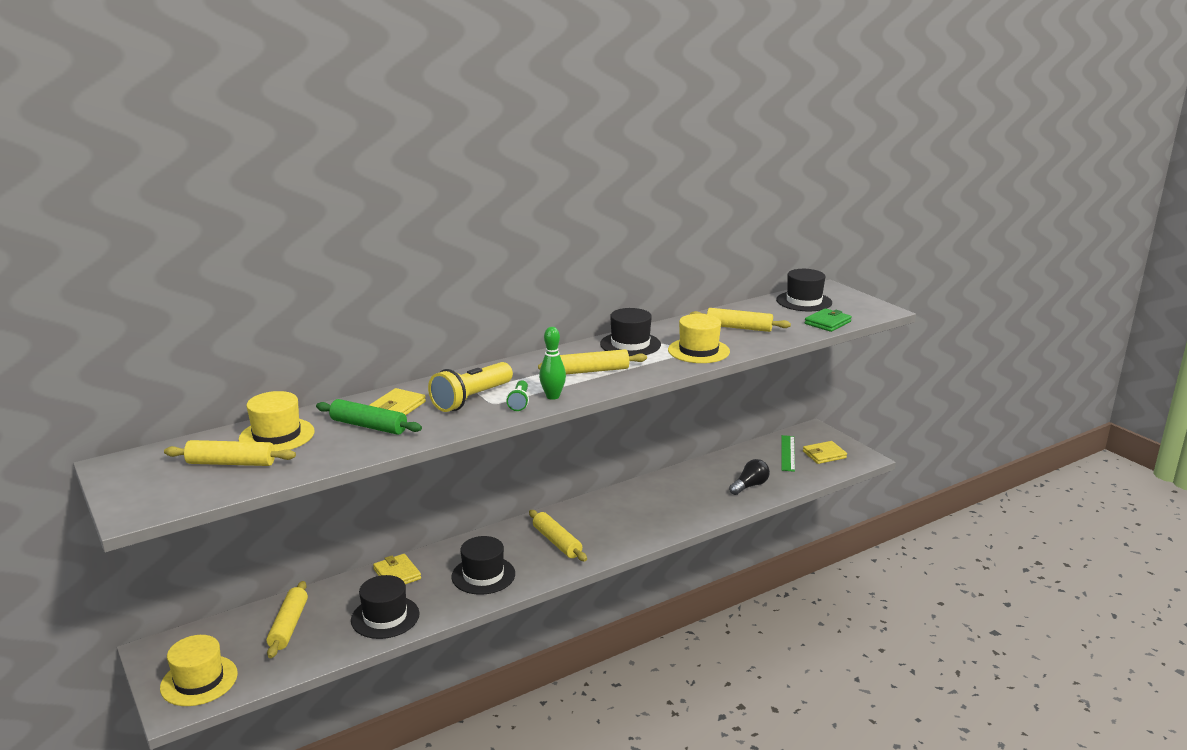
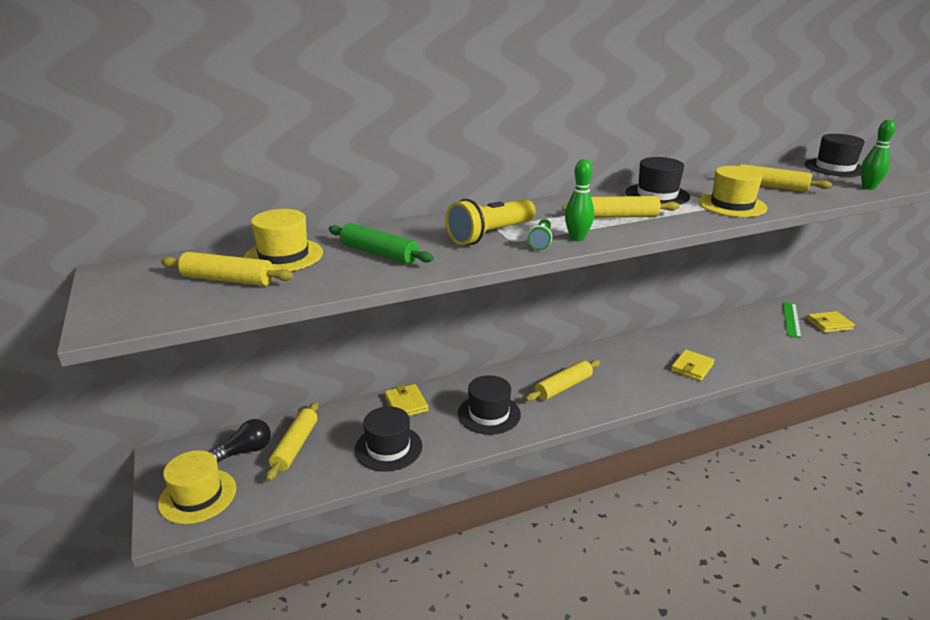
camera: 10 degrees right, 5 degrees up
yellow wallet [369,388,426,415] -> yellow wallet moved to [671,350,715,381]
yellow rolling pin [529,510,587,561] -> yellow rolling pin turned 75 degrees clockwise [525,360,600,402]
black light bulb [729,459,770,495] -> black light bulb moved to [210,419,271,463]
green wallet [805,308,852,332] -> green bowling pin [861,120,896,190]

